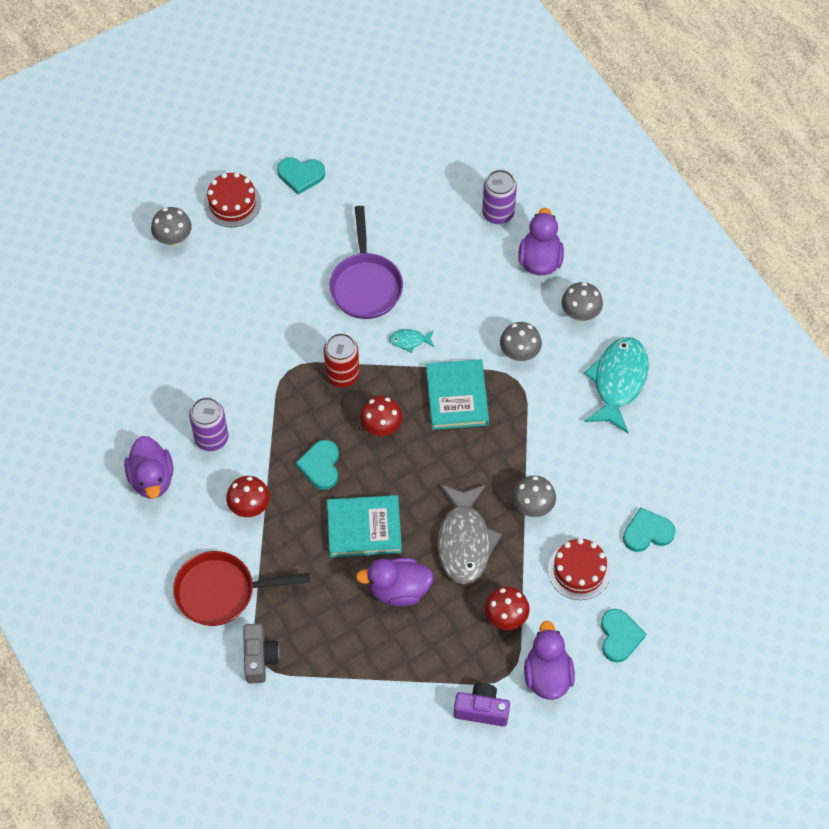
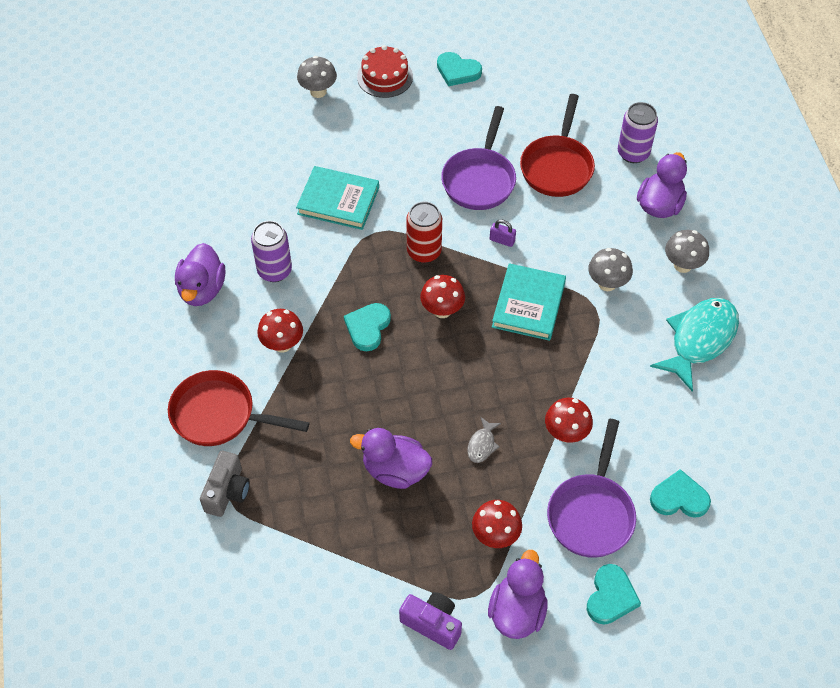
camera: 20 degrees right, 5 degrees down
turquoise book [327,495,402,557] -> turquoise book moved to [296,166,379,230]
turquoise fish [389,329,434,353] -> purple padlock [490,219,516,247]
grey fish [437,485,502,584] -> grey fish [467,417,501,463], size x0.44
grey mushroom [513,476,556,517] -> red mushroom [545,398,593,443]
red cake [548,538,611,600] -> purple pan [547,419,636,558]
none -> red pan [520,94,595,197]

